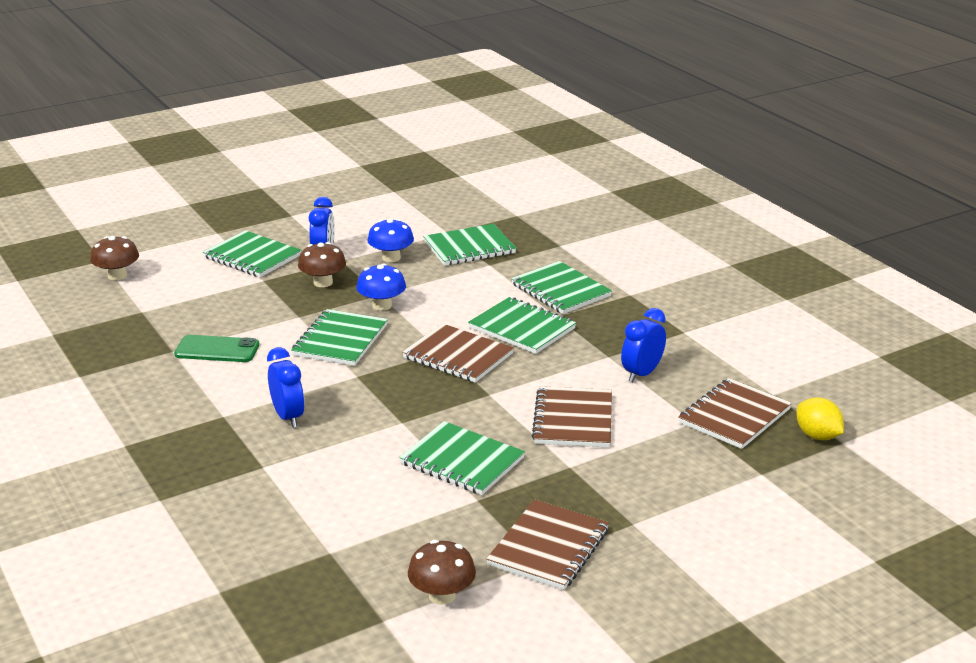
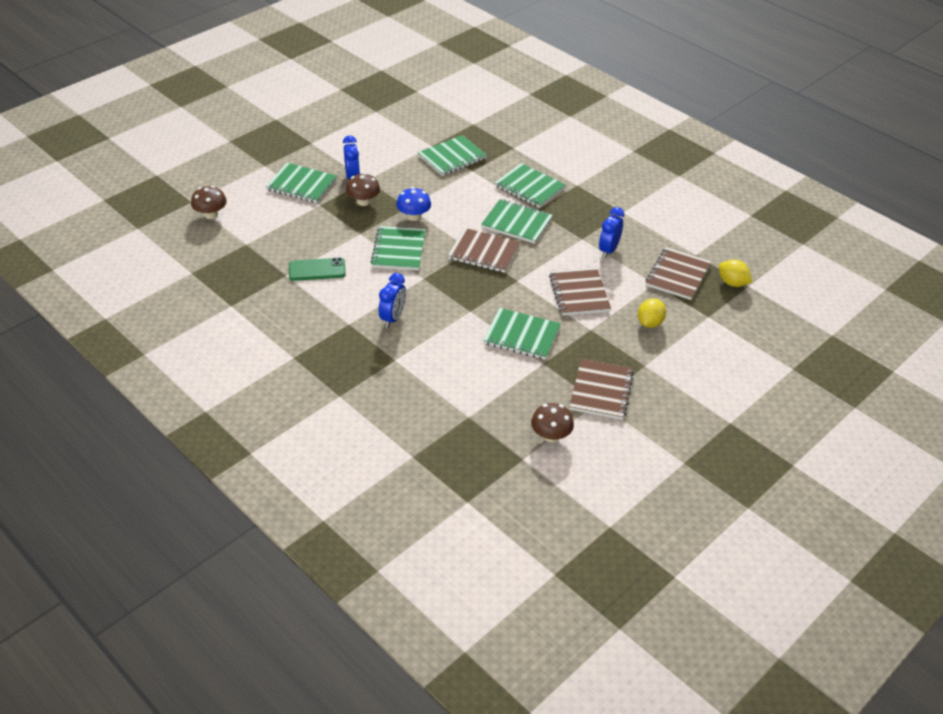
camera: 15 degrees left, 15 degrees up
blue clock [267,347,305,428] -> blue clock turned 60 degrees clockwise [379,273,406,328]
blue mushroom [367,219,414,262] -> none
none -> yellow lemon [638,298,666,328]

